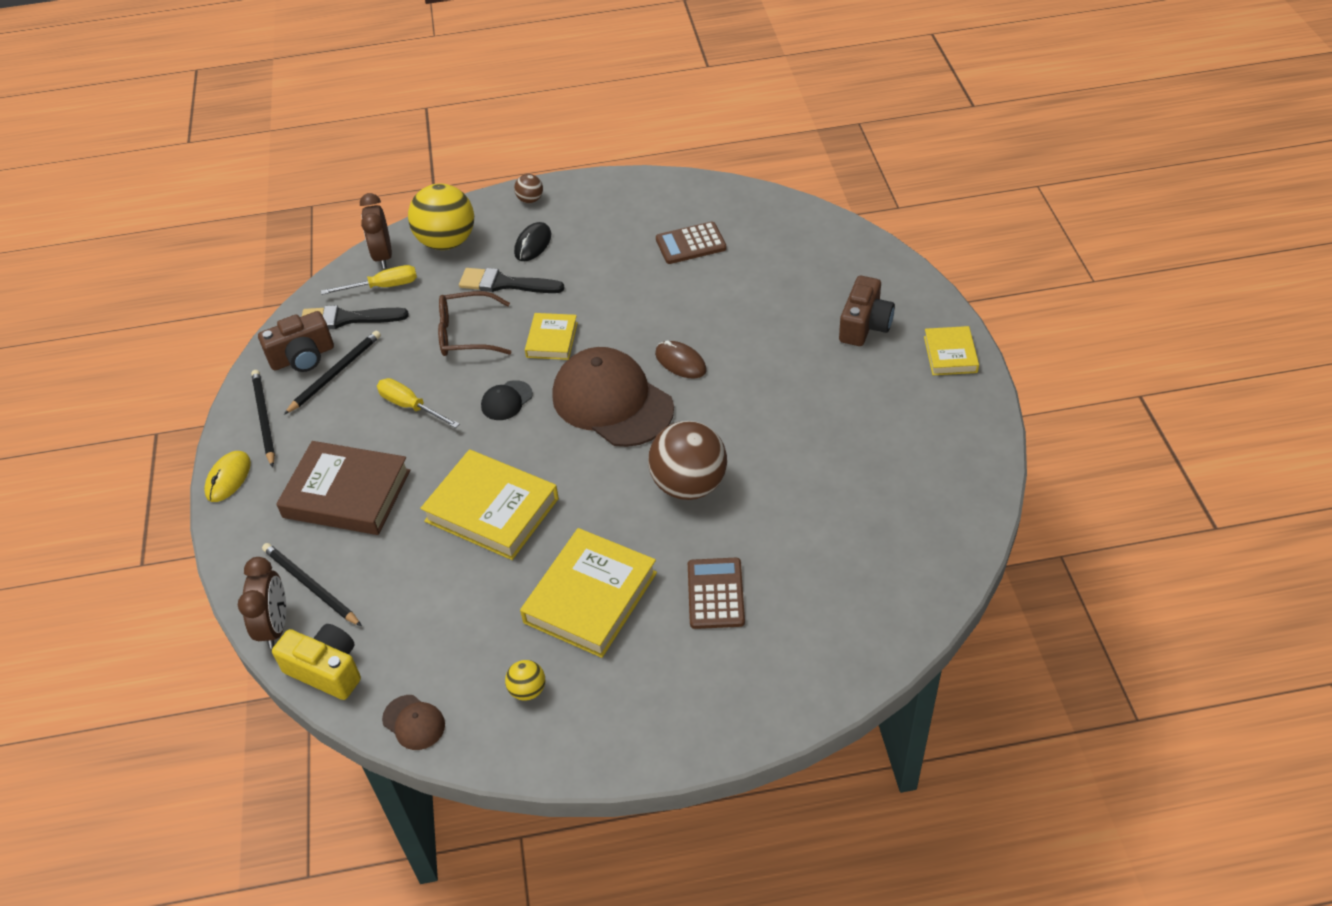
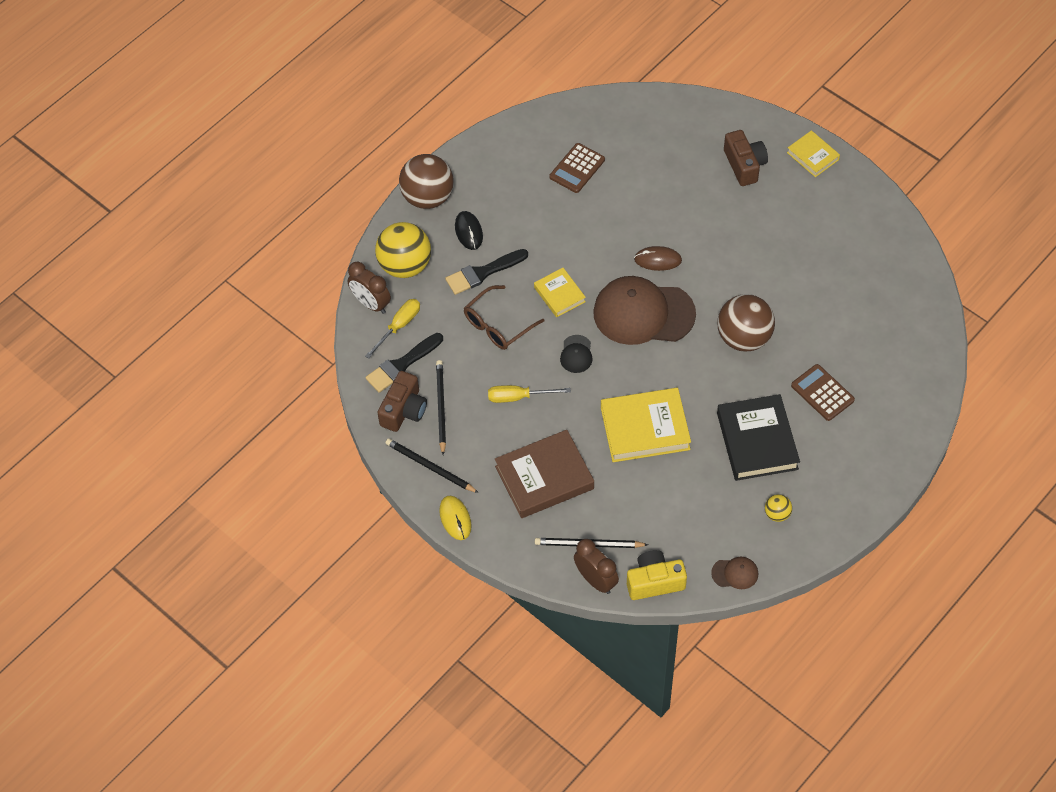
camera: 40 degrees left, 10 degrees up
brown ball [514,174,543,203] -> brown ball [399,154,454,209], size x2.19
yellow book [520,528,657,658] -> black book [717,394,800,481]

